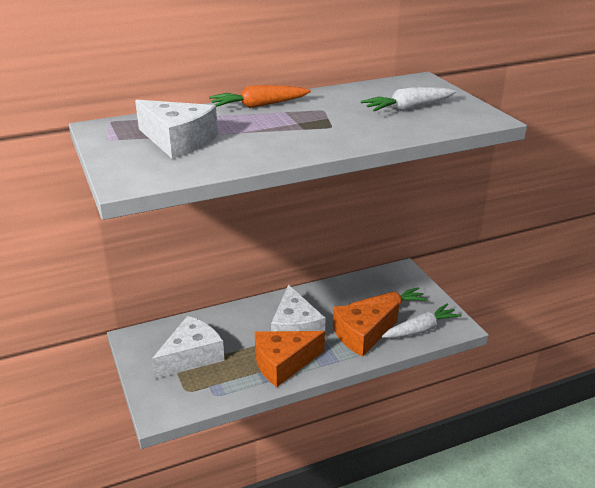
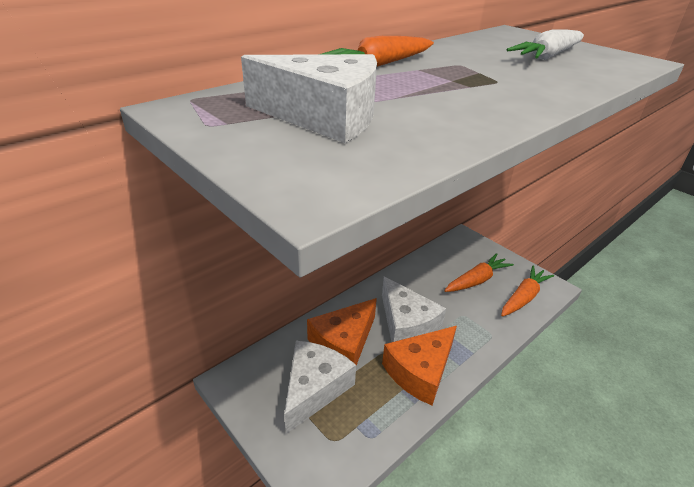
camera: 20 degrees left, 5 degrees up
orange cheese [333,302,399,357] -> orange cheese moved to [307,298,377,365]
white carrot [382,304,462,338] -> orange carrot [501,266,554,316]

